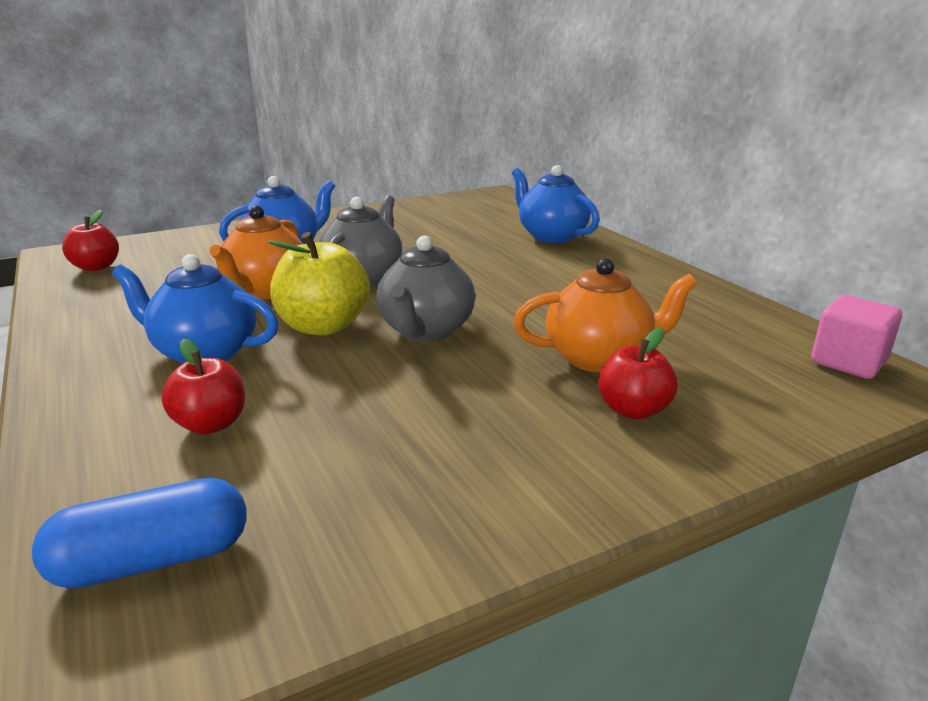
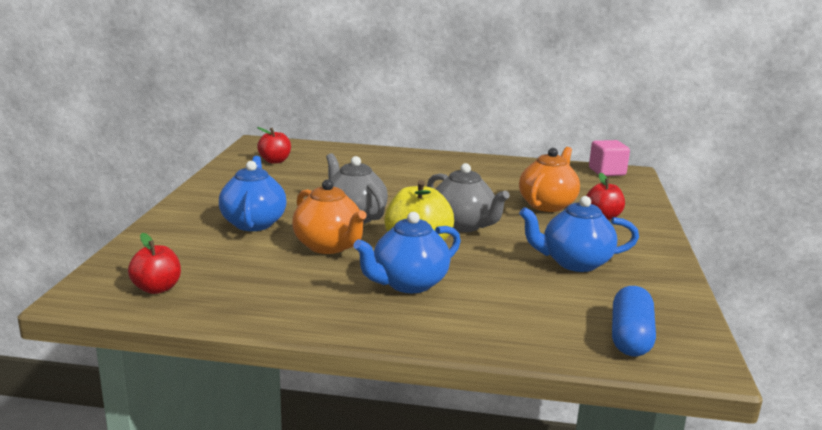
camera: 55 degrees left, 5 degrees down
red apple [161,338,245,434] -> red apple moved to [257,127,291,164]
blue teapot [512,165,600,243] -> blue teapot moved to [519,196,639,272]

